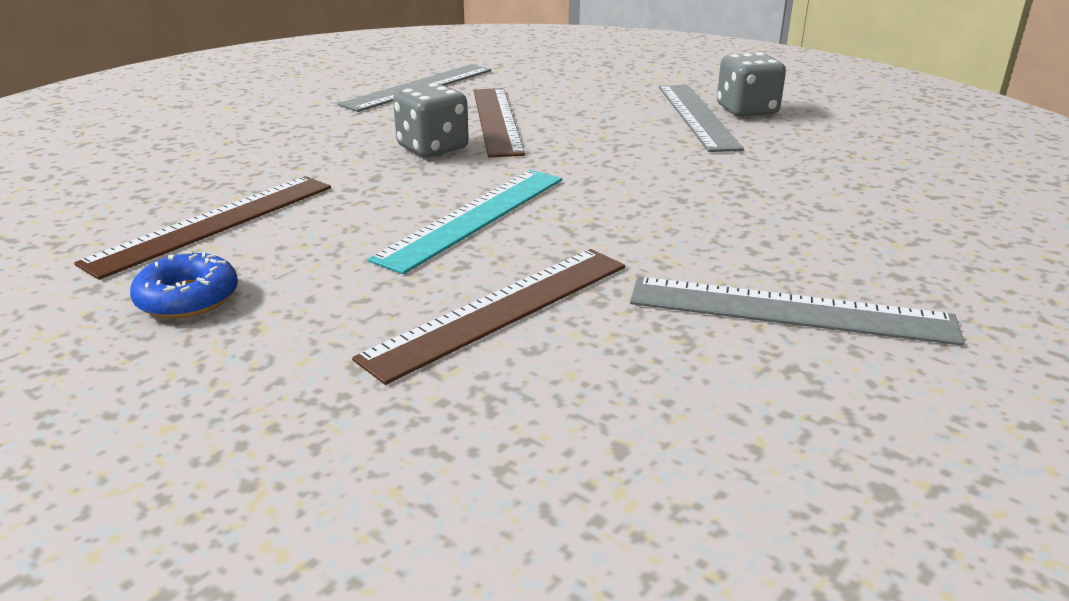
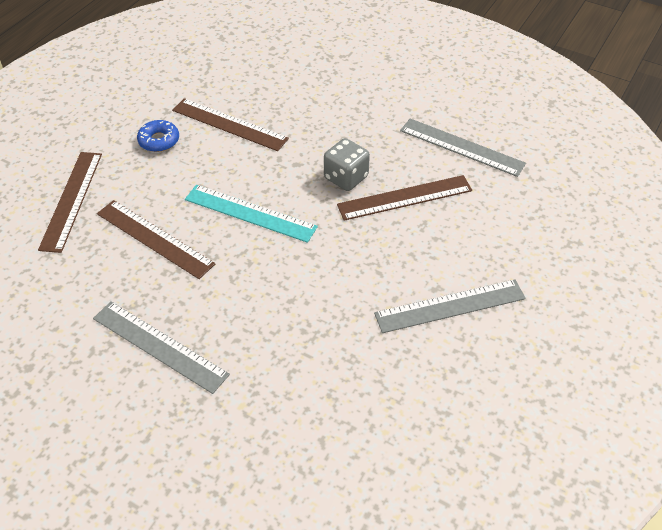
camera: 80 degrees right, 20 degrees up
grey ruler [630,277,965,346] -> grey ruler turned 60 degrees counterclockwise [93,302,230,394]
grey dice [717,53,786,116] -> none
none -> brown ruler [38,152,102,253]

